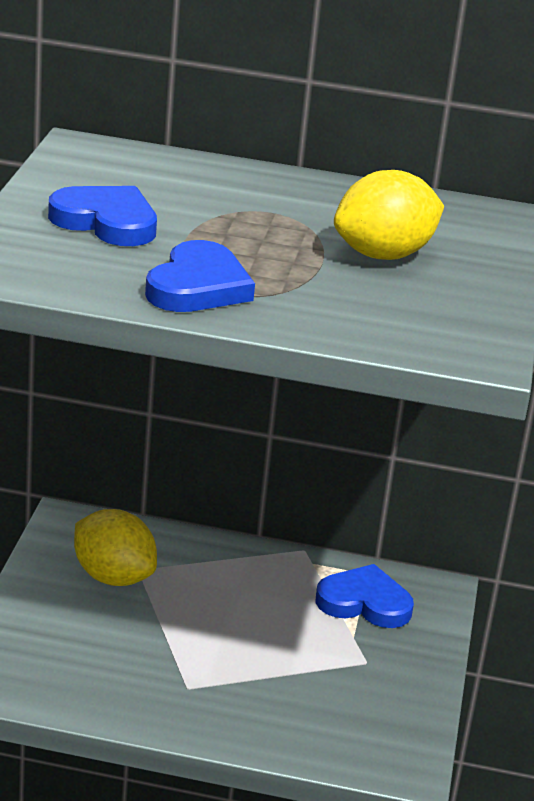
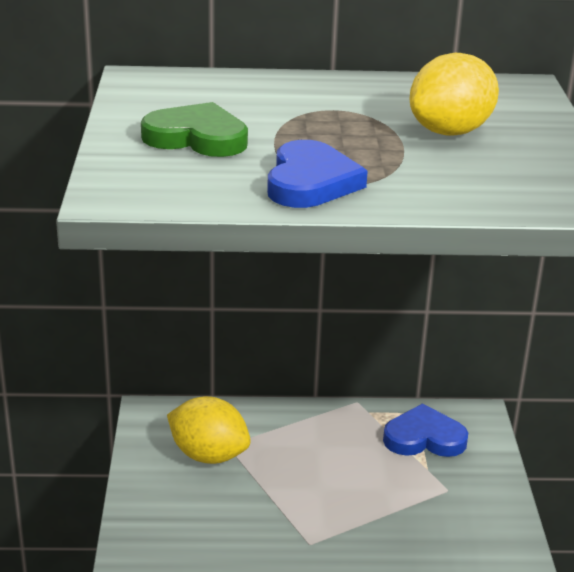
camera: 10 degrees left, 0 degrees up
blue heart [48,186,157,246] -> green heart [141,102,248,157]

